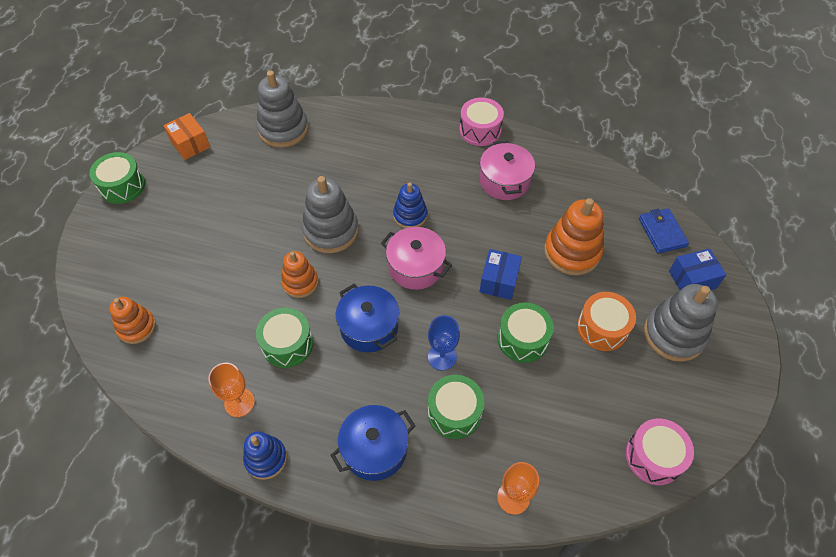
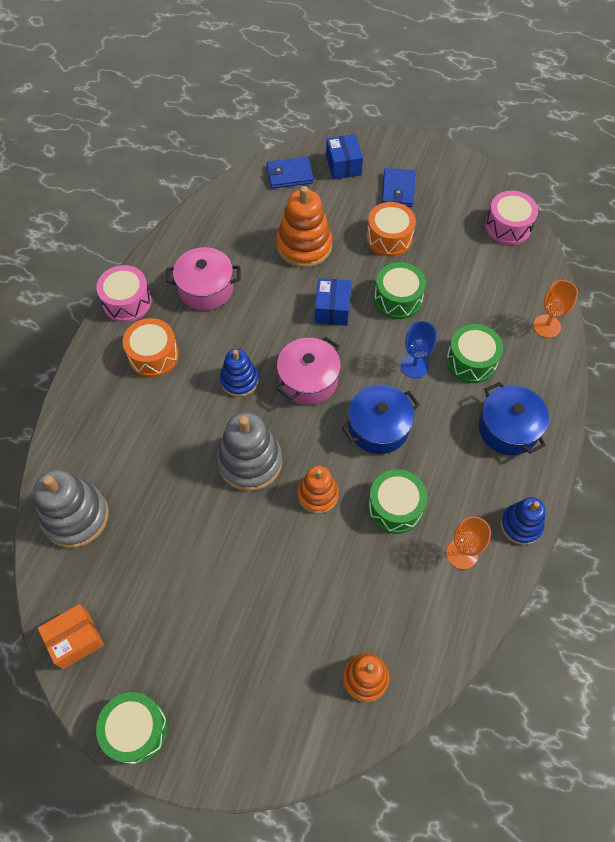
camera: 85 degrees left, 5 degrees up
blue box [479,249,522,300] -> blue box turned 75 degrees clockwise [315,278,352,326]
grey stacking toy [644,284,718,362] -> blue wallet [382,168,415,207]
none -> orange drum [123,318,179,377]

